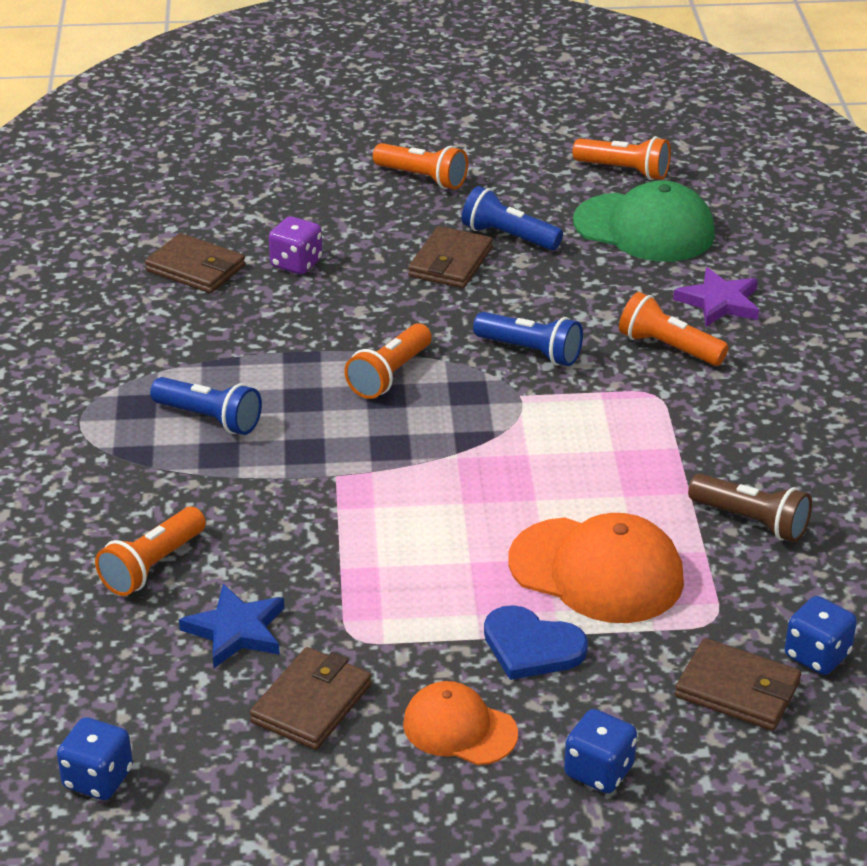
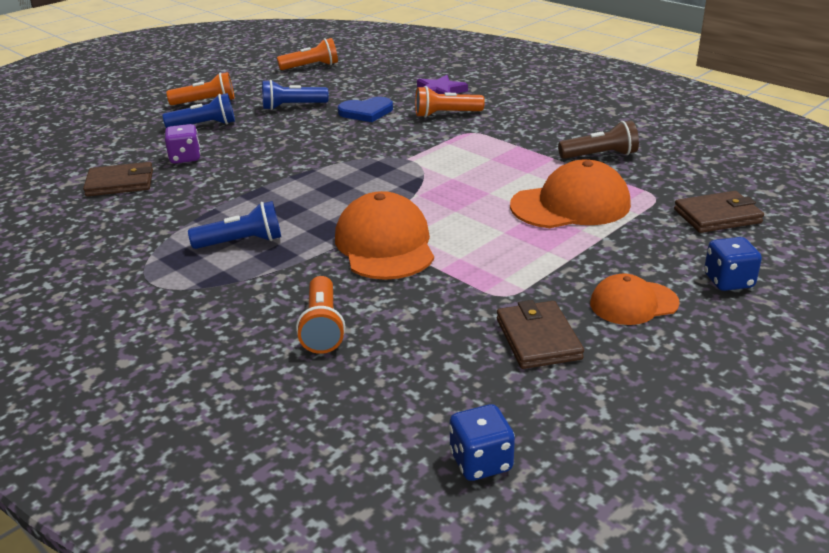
camera: 40 degrees left, 5 degrees down
blue star [179,584,284,668] -> none
orange flashlight [344,323,432,399] -> none
brown wallet [408,226,493,288] -> none
blue flashlight [473,312,583,366] -> blue flashlight moved to [163,93,235,128]
blue heart [484,605,588,680] -> blue heart moved to [338,97,393,122]
green cap [573,181,715,262] -> none
blue dice [785,596,857,675] -> none
none -> orange cap [335,191,434,280]

